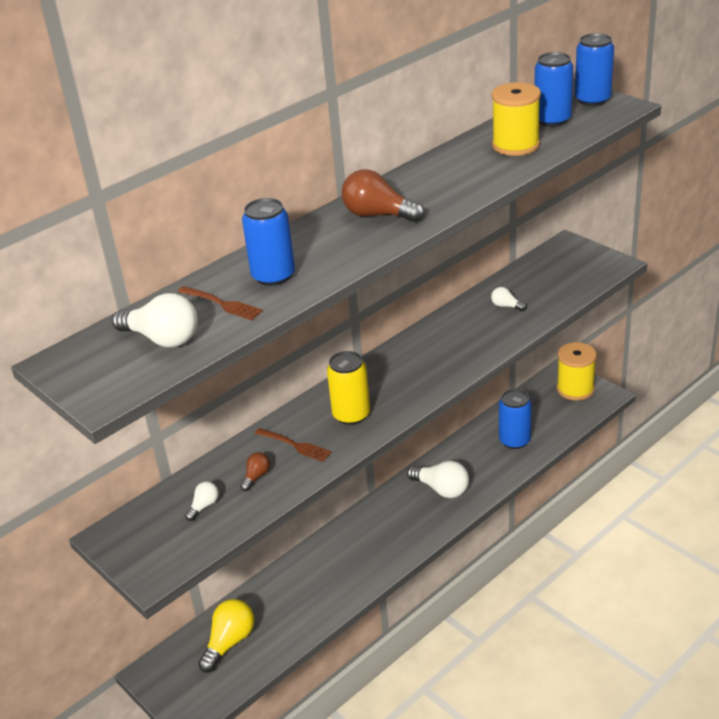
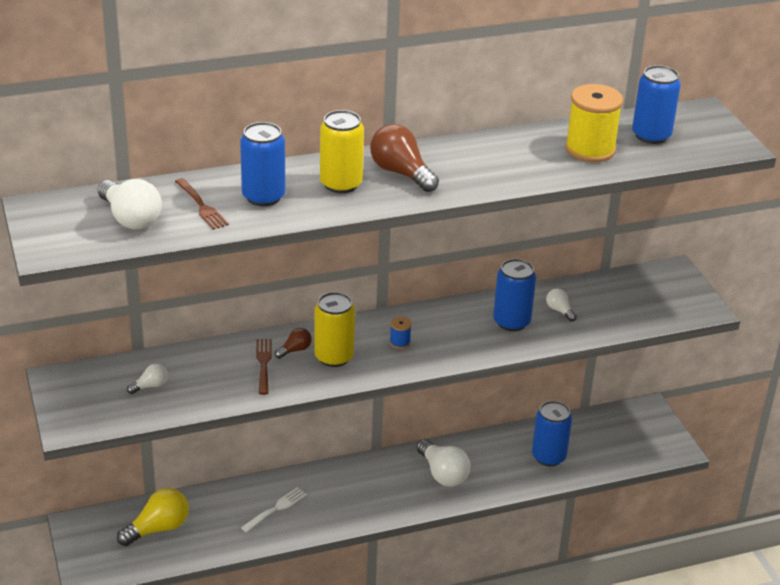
camera: 20 degrees right, 0 degrees up
brown light bulb [240,452,270,491] -> brown light bulb moved to [275,328,312,359]
brown fork [255,428,332,462] -> brown fork turned 150 degrees counterclockwise [256,339,272,395]
yellow spool [557,342,597,400] -> none
blue can [575,33,614,106] -> blue can moved to [493,259,536,331]
none -> white fork [241,487,307,532]
none -> yellow can [320,110,364,193]
none -> blue spool [390,317,412,349]

